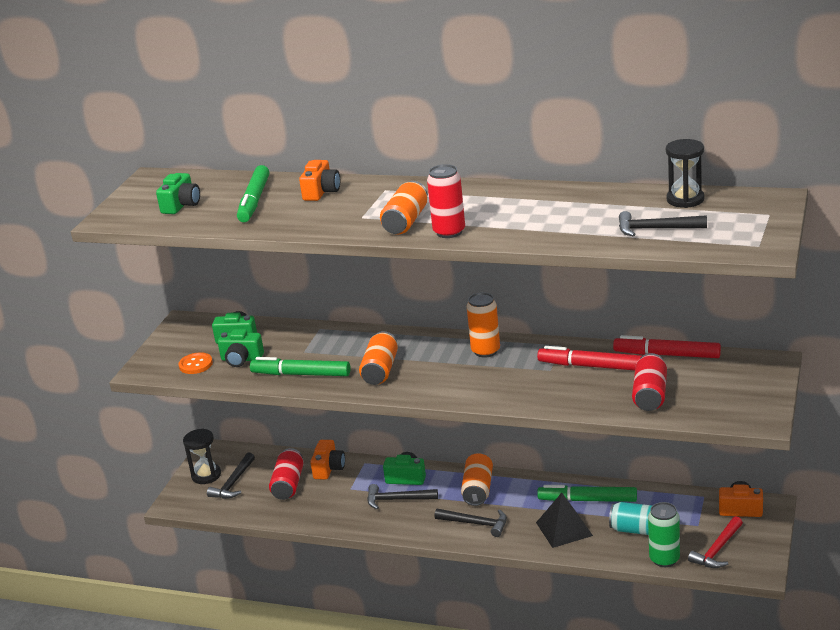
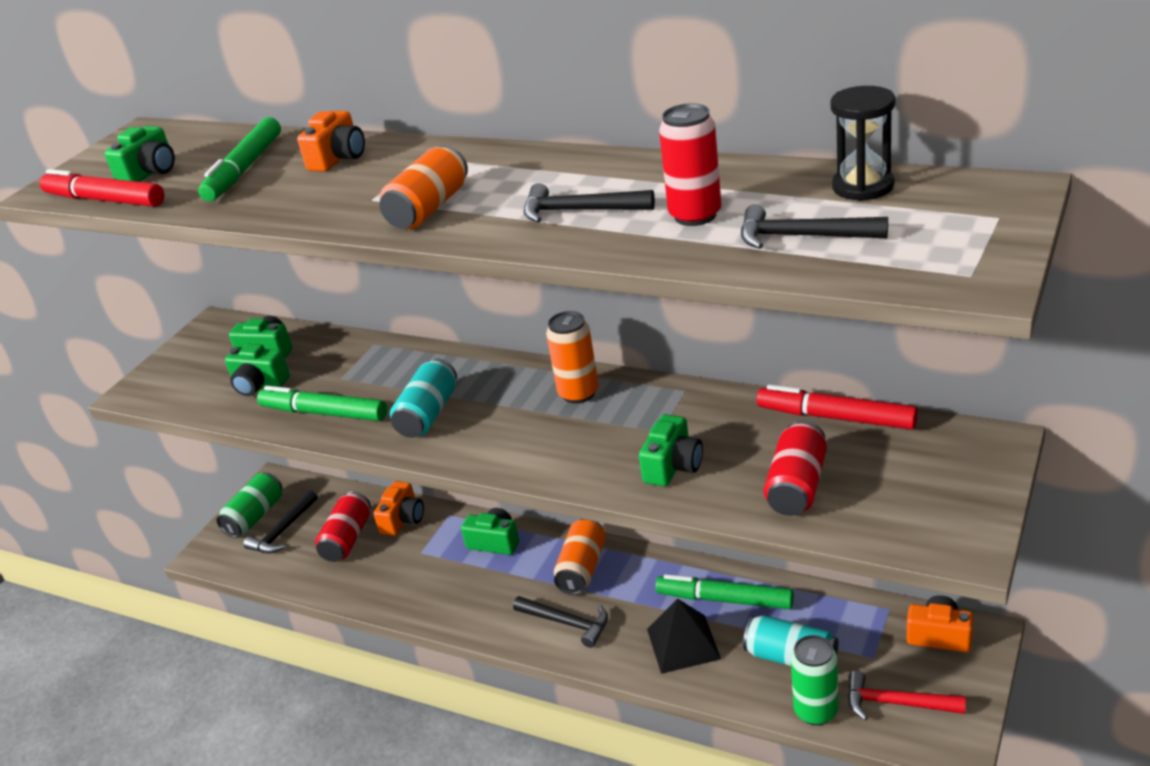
camera: 10 degrees right, 5 degrees up
orange button [178,352,213,374] -> none
black hourglass [183,429,221,484] -> green can [216,472,283,538]
orange can [359,331,398,385] -> turquoise can [390,358,457,438]
black hammer [367,484,438,510] -> black hammer moved to [524,183,655,223]
red can [427,164,465,238] -> red can moved to [659,103,721,226]
red marker [537,346,642,371] -> red marker moved to [39,169,164,207]
red hammer [688,516,743,568] -> red hammer turned 60 degrees clockwise [848,670,966,720]
none -> green camera [639,414,703,486]

